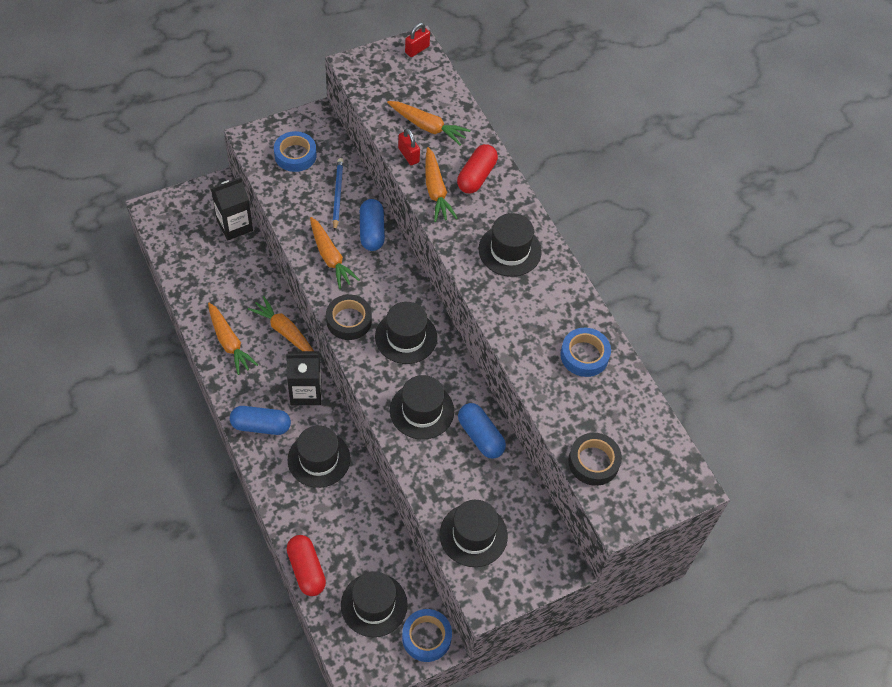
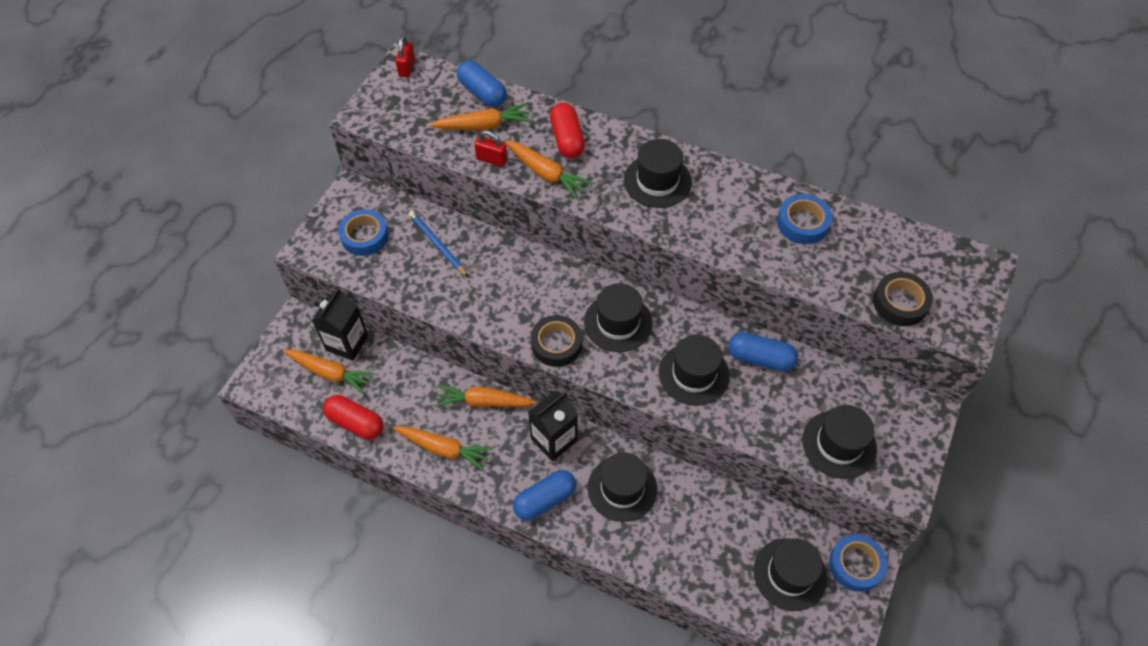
camera: 35 degrees left, 0 degrees up
red capsule [287,535,326,596] -> red capsule moved to [323,395,383,439]
orange carrot [310,217,360,289] -> orange carrot moved to [283,350,375,394]
blue capsule [360,199,385,251] -> blue capsule moved to [457,60,507,107]

